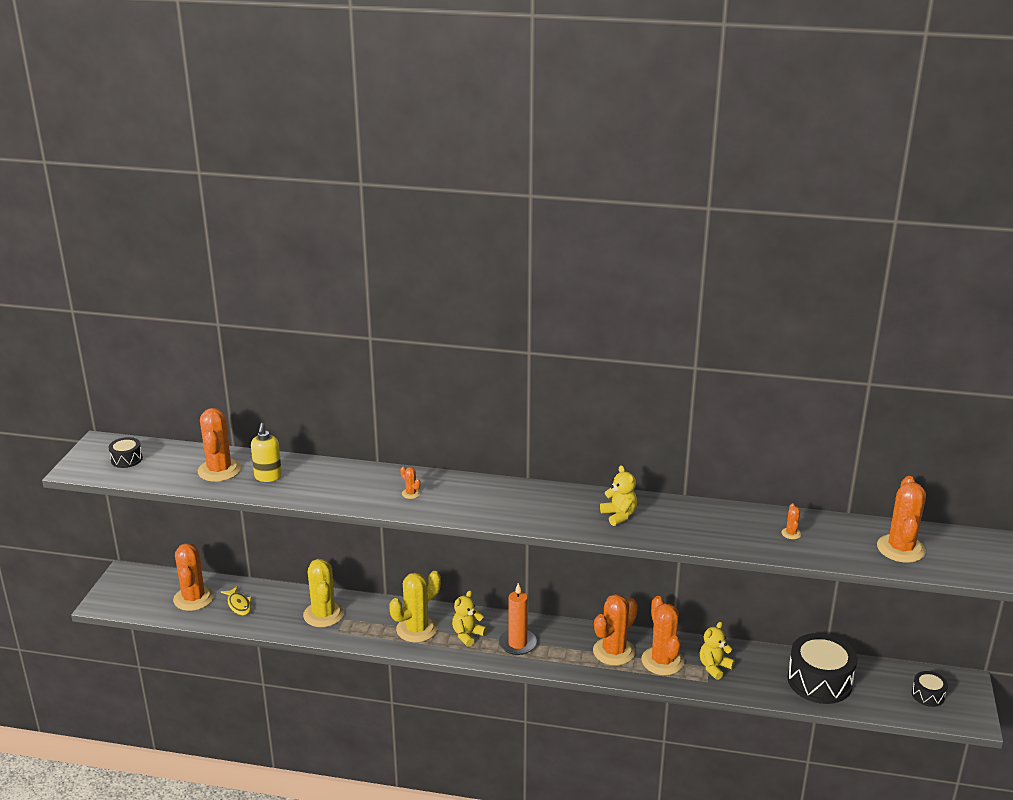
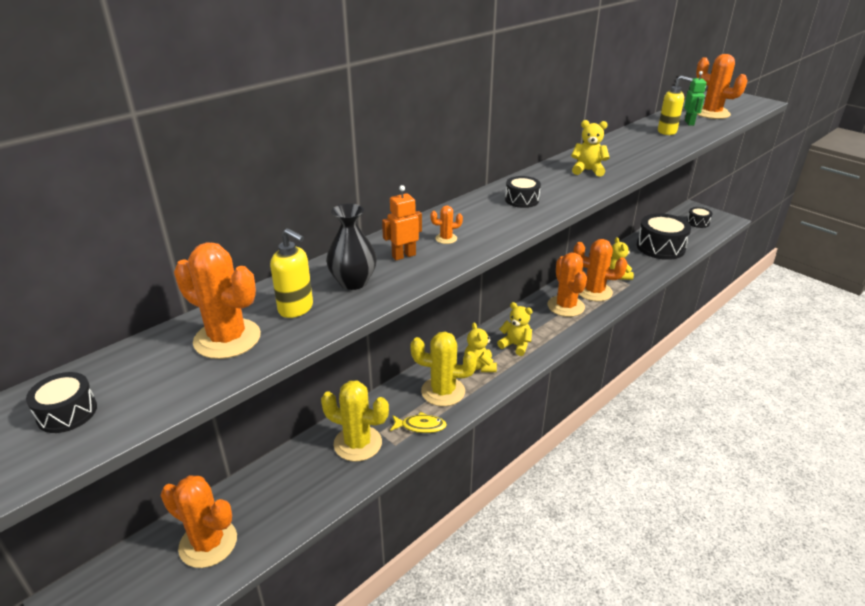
camera: 55 degrees left, 5 degrees up
yellow fish [221,586,252,615] -> yellow fish moved to [390,412,447,433]
yellow cactus [389,571,441,642] -> yellow cactus turned 75 degrees counterclockwise [410,332,477,406]
orange candle [499,583,537,655] -> yellow teddy bear [497,302,533,356]
orange cactus [781,503,801,539] -> yellow soap dispenser [658,76,693,135]
none -> black vase [326,203,377,290]
none -> orange robot [382,185,422,260]
none -> black drum [505,176,541,208]
none -> green robot [684,71,707,126]

